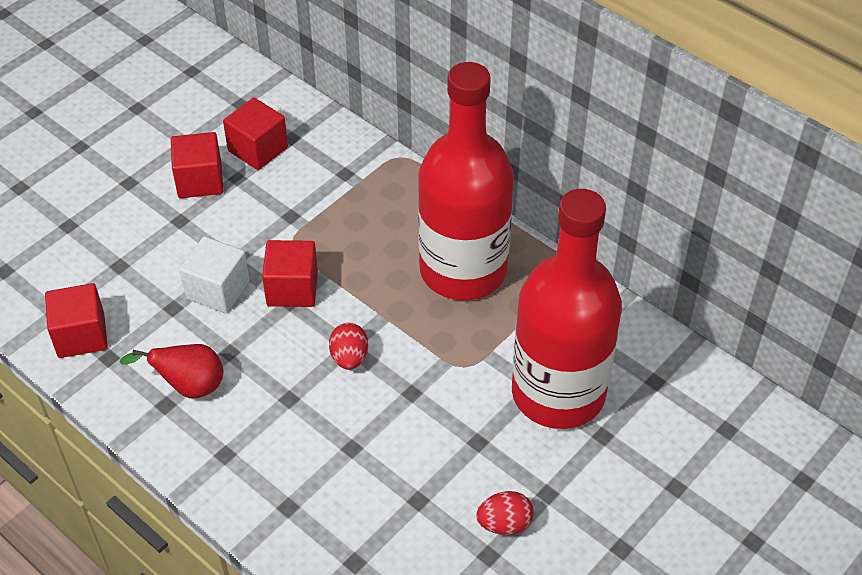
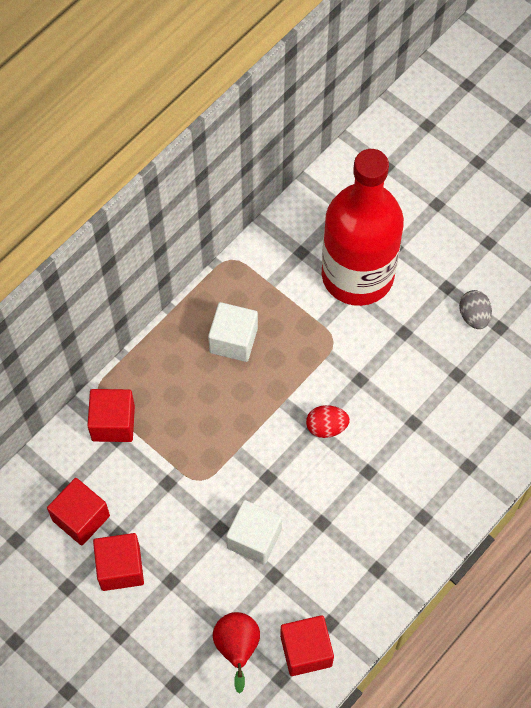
camera: 90 degrees left, 15 degrees up
red pear [119,344,223,398] -> red pear moved to [213,612,260,694]
red cube [262,240,318,307] -> red cube moved to [87,389,135,442]
red bottle [418,62,514,300] -> white cube [208,302,258,362]
red egg [476,491,534,535] -> grey egg [459,290,492,329]

